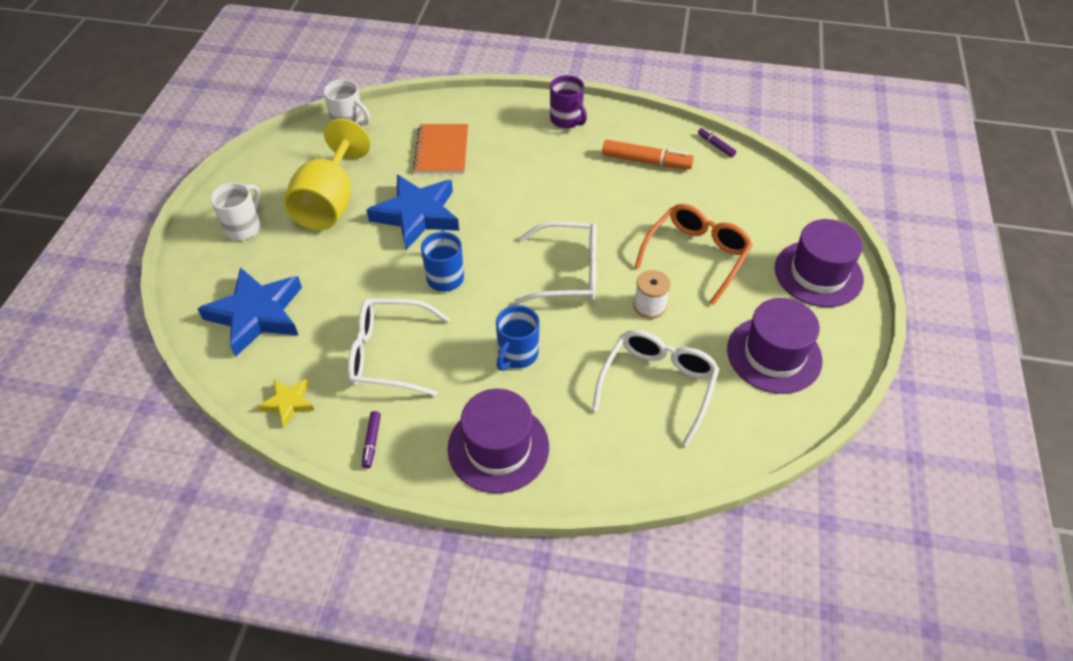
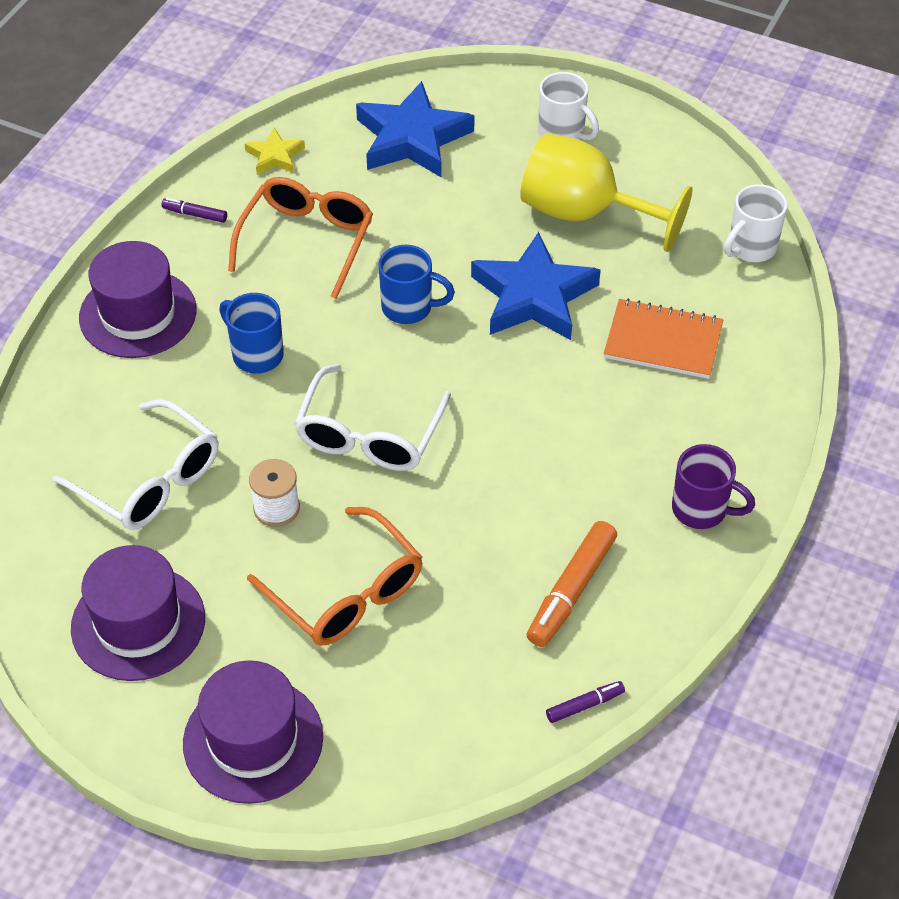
camera: 105 degrees right, 0 degrees up
white glasses [348,298,450,396] -> orange glasses [228,177,373,299]
purple mug [550,75,587,128] -> purple mug turned 135 degrees counterclockwise [672,444,755,529]

